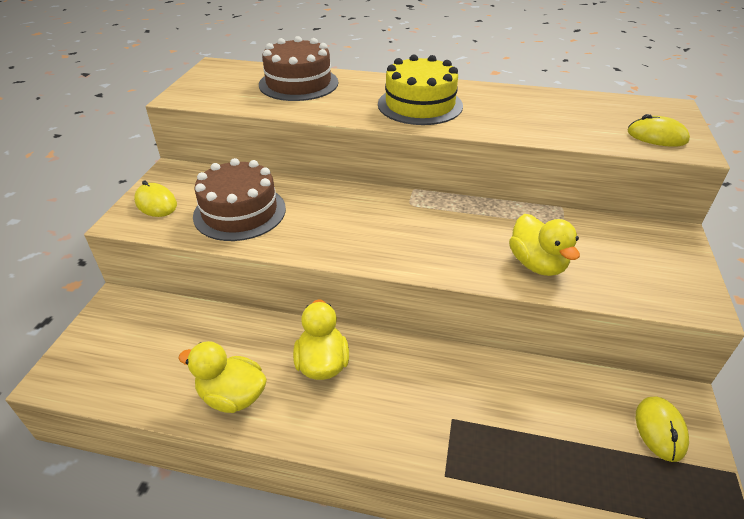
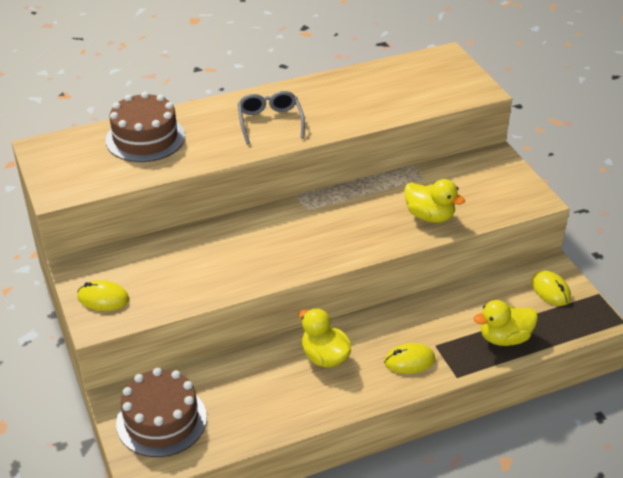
camera: 35 degrees left, 0 degrees up
yellow duck [178,341,267,413] -> yellow duck moved to [474,300,538,346]
brown cake [193,158,286,241] -> brown cake moved to [116,368,207,457]
yellow cake [378,54,463,125] -> grey glasses [238,91,305,145]
yellow mouse [627,114,690,147] -> yellow mouse moved to [384,343,435,374]

